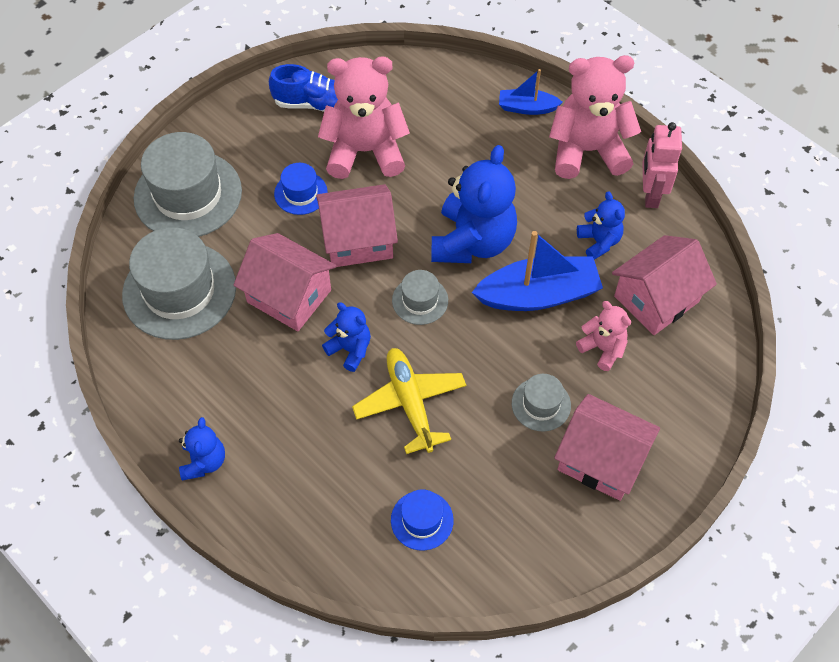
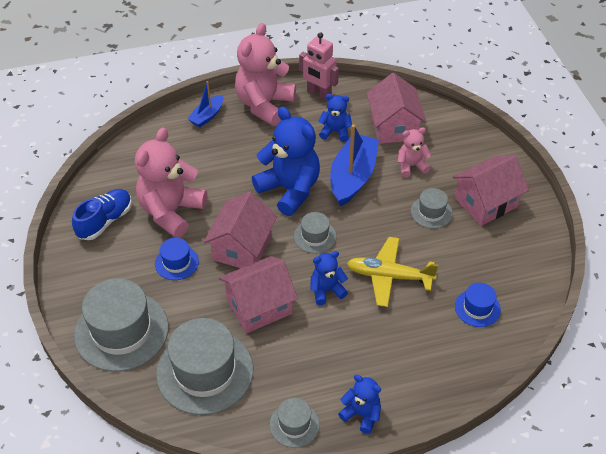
camera: 60 degrees left, 10 degrees down
none -> grey hat [270,398,320,448]

